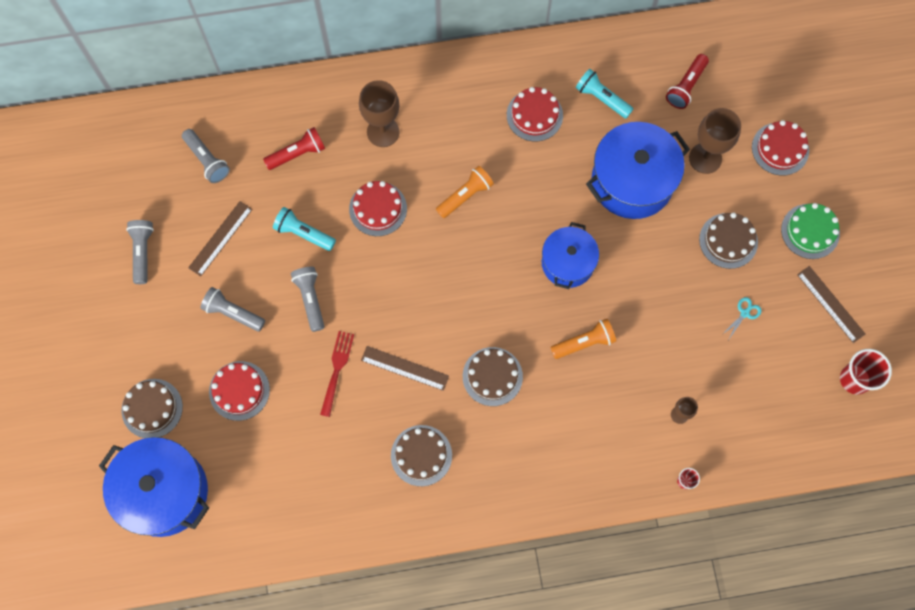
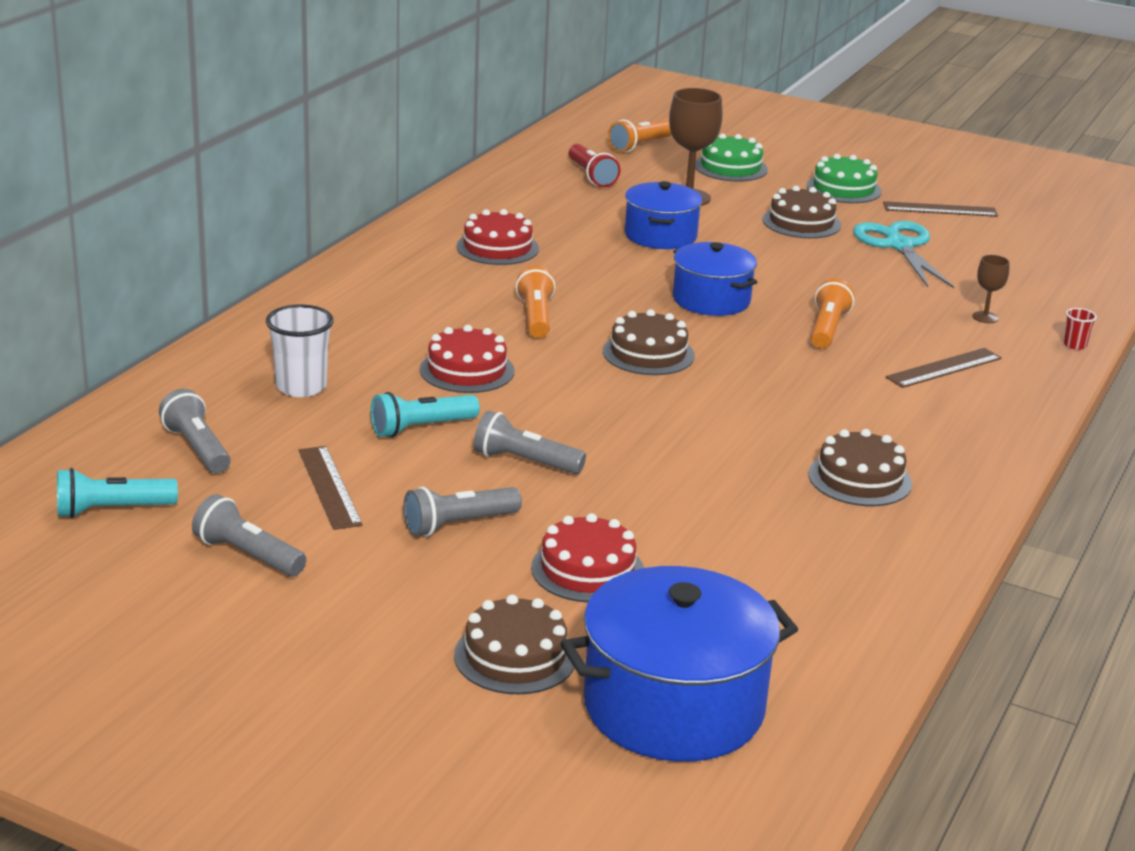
camera: 55 degrees left, 45 degrees down
grey flashlight [182,129,230,183] -> grey flashlight turned 120 degrees counterclockwise [159,389,231,474]
red flashlight [263,127,325,170] -> white cup [266,304,334,397]
red fork [320,331,354,417] -> none
brown goblet [359,80,399,147] -> none
brown ruler [361,346,449,391] -> brown ruler moved to [885,348,1002,388]
brown cake [463,347,523,406] -> brown cake moved to [603,309,695,375]
turquoise flashlight [575,69,633,119] -> turquoise flashlight moved to [57,468,178,518]
blue pot [586,122,690,219] -> blue pot [625,181,703,249], size x0.63
turquoise scissors [723,297,762,339] -> turquoise scissors [853,221,954,288], size x2.34
red cake [752,120,809,176] -> green cake [695,133,768,182]
red cup [840,349,892,395] -> none
none -> orange flashlight [608,119,672,152]

